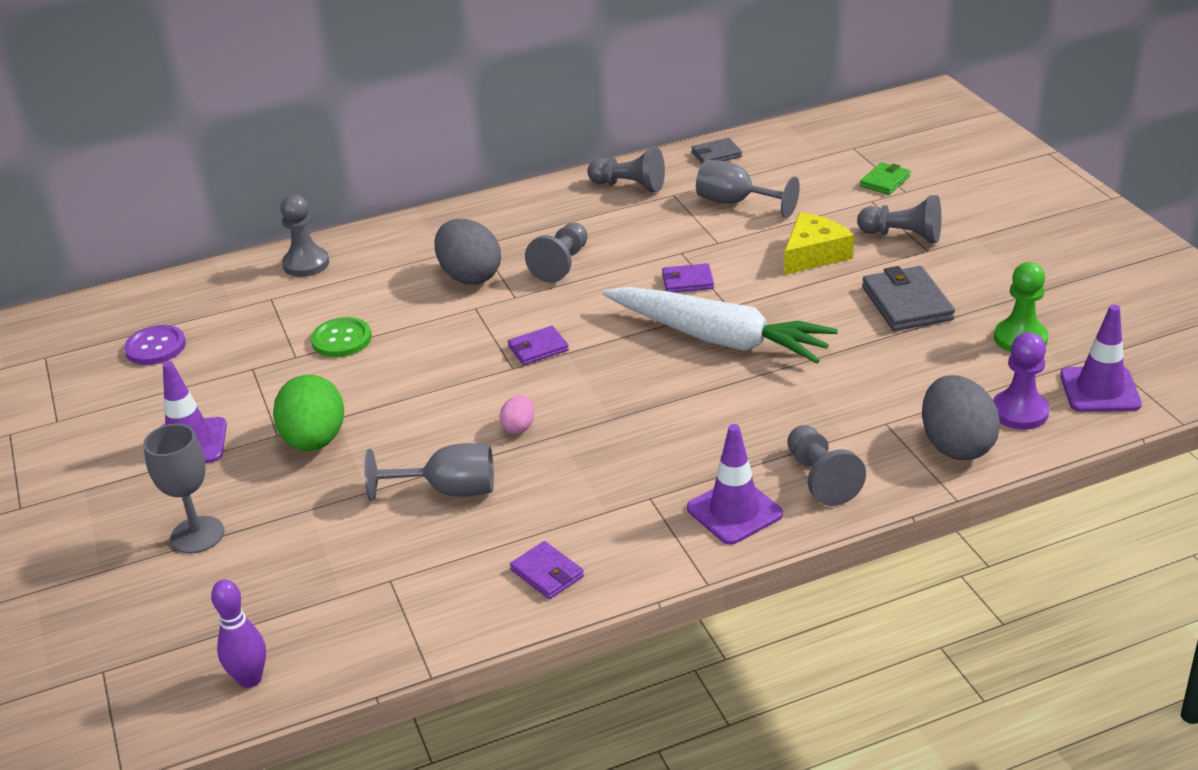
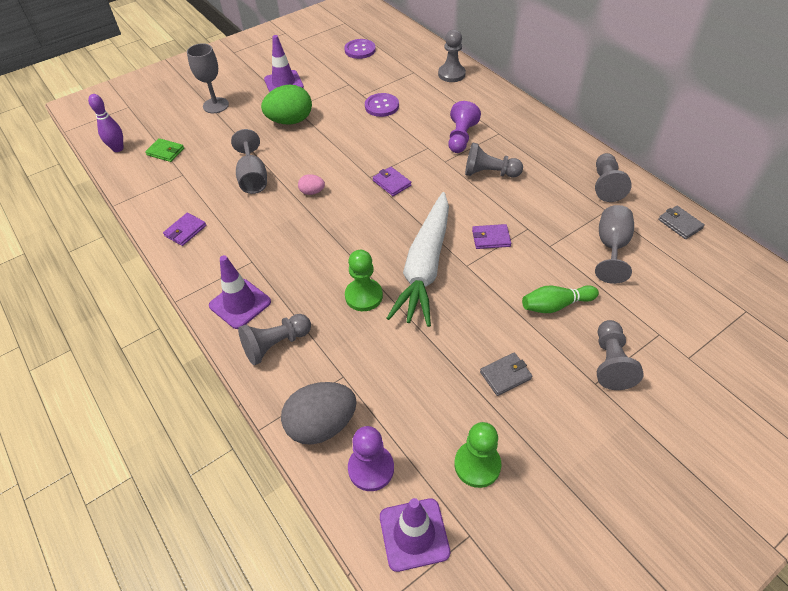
camera: 75 degrees right, 15 degrees up
green button [311,317,372,357] -> purple button [365,93,399,117]
grey egg [435,219,501,285] -> purple pawn [448,101,481,153]
purple wallet [662,263,714,293] -> purple wallet turned 75 degrees counterclockwise [472,224,511,249]
yellow cheese [784,212,854,275] -> green bowling pin [522,285,599,313]
green wallet [860,162,911,195] -> green wallet moved to [145,138,184,162]
grey wallet [862,266,955,331] -> grey wallet [480,353,532,396], size x0.59
none -> green pawn [345,250,383,311]

